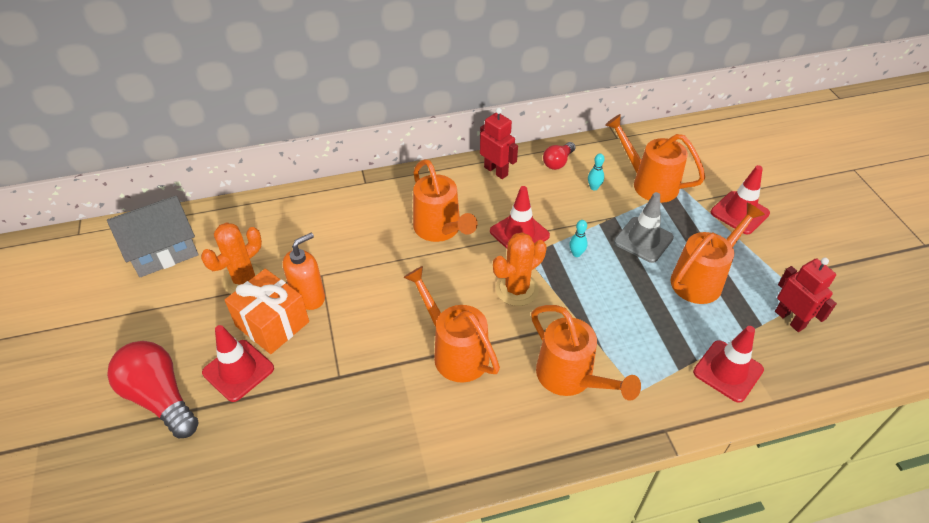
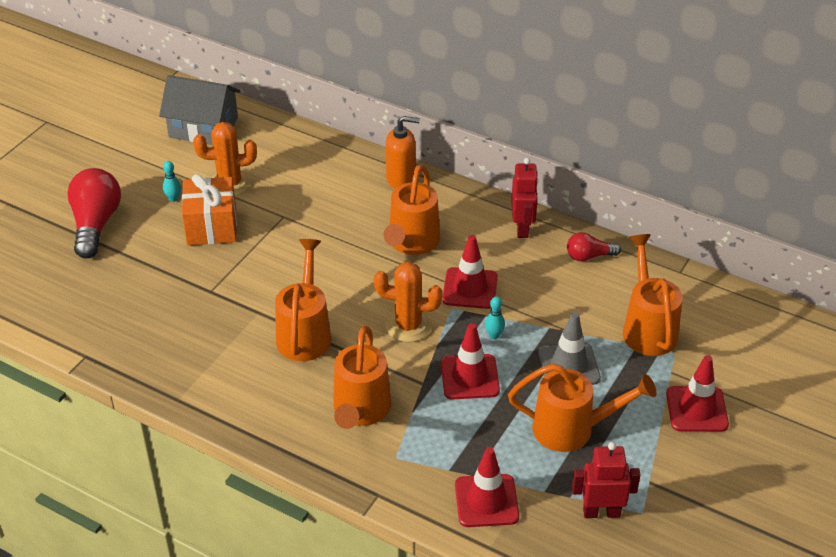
camera: 45 degrees right, 5 degrees down
red traffic cone [202,325,274,402] -> red traffic cone moved to [441,323,500,399]
orange soap dispenser [283,233,325,310] -> orange soap dispenser moved to [386,116,420,189]
turquoise bowling pin [588,154,605,190] -> turquoise bowling pin moved to [163,161,181,202]
red robot [775,257,837,332] -> red robot turned 105 degrees counterclockwise [572,442,640,518]

